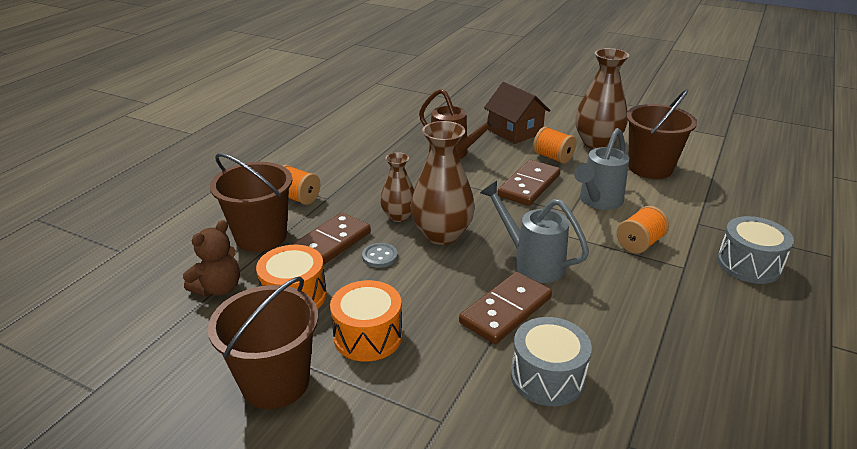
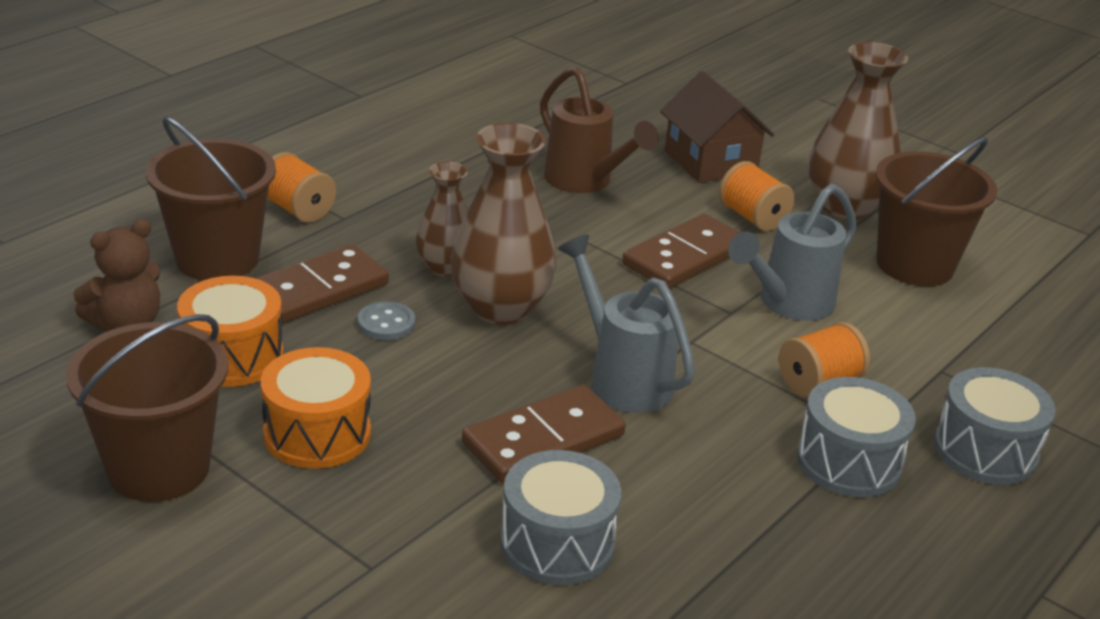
camera: 10 degrees right, 0 degrees up
none -> grey drum [797,377,916,497]

